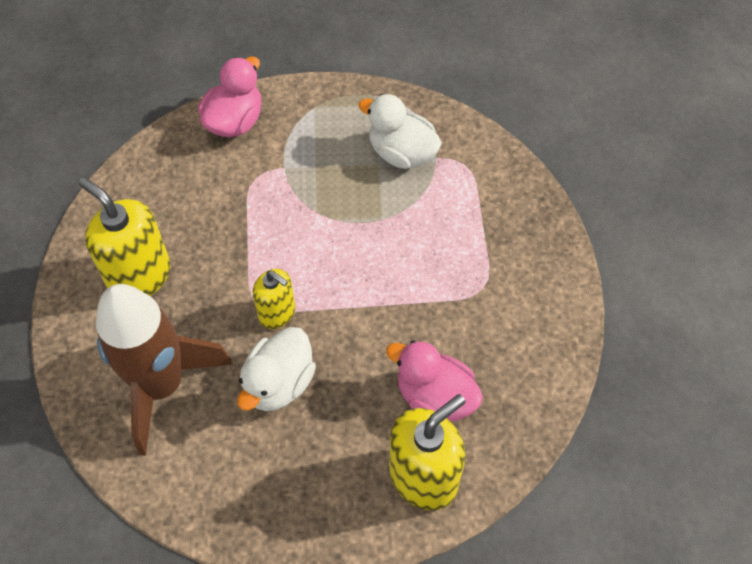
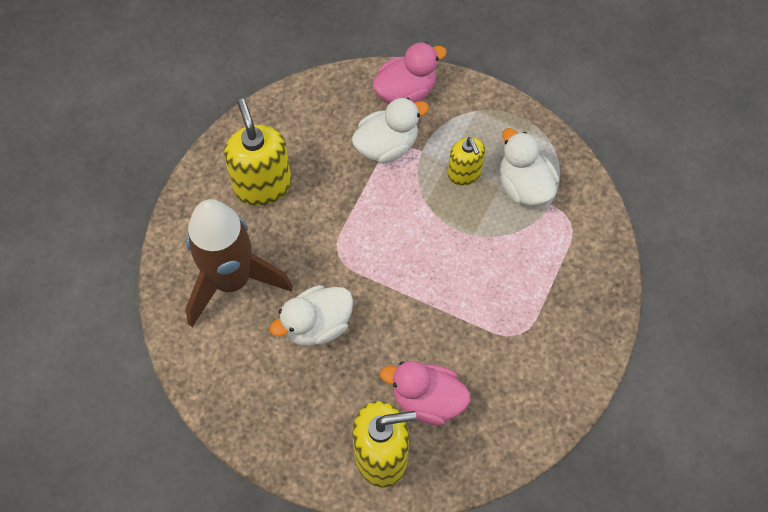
camera: 30 degrees right, 5 degrees up
yellow soap dispenser [253,269,295,329] -> yellow soap dispenser moved to [448,137,485,185]
pink duck [386,340,483,422] -> pink duck turned 45 degrees counterclockwise [380,361,470,425]
none -> white duck [352,98,429,164]

